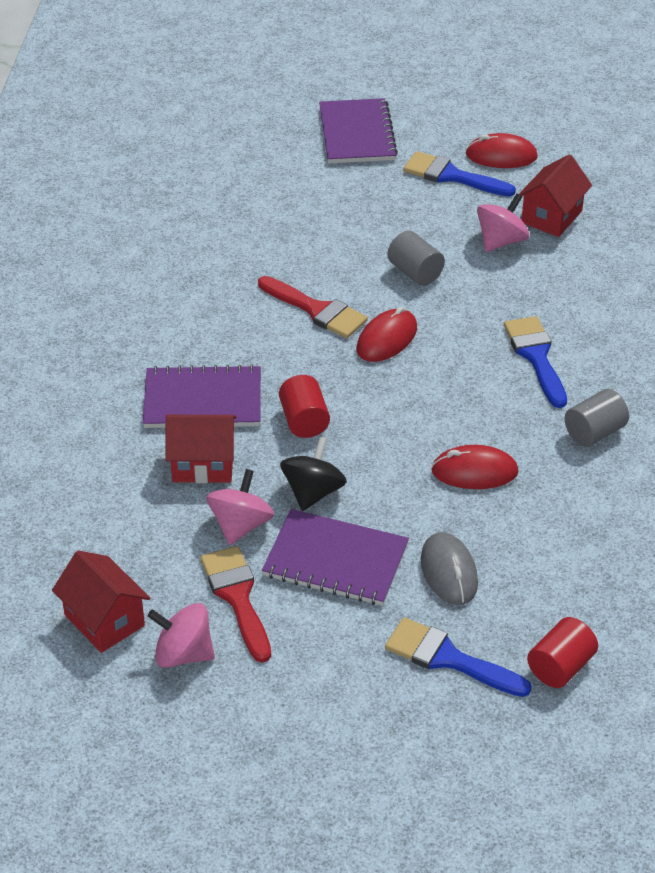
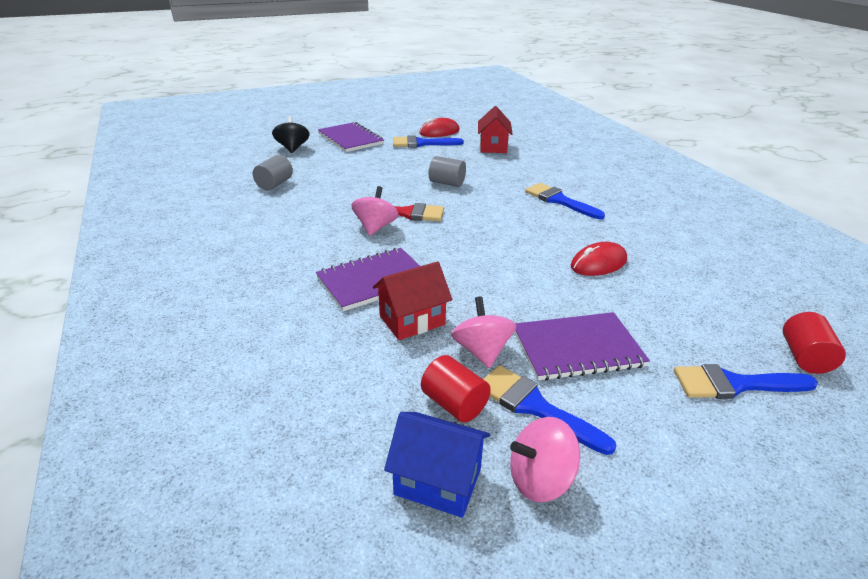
camera: 30 degrees left, 10 degrees down
red house [52,550,150,653] -> blue house [384,412,490,518]
red brush [201,546,271,663] -> blue brush [483,365,616,455]
red cylinder [279,375,330,438] -> red cylinder moved to [421,355,491,422]
black spinning top [280,437,347,511] -> black spinning top moved to [272,116,310,153]
red mouse [357,306,417,362] -> none
grey mouse [421,532,478,605] -> none
pink spinning top [477,193,529,252] -> pink spinning top moved to [351,186,399,236]
grey cylinder [564,389,629,447] -> grey cylinder moved to [253,155,293,190]

